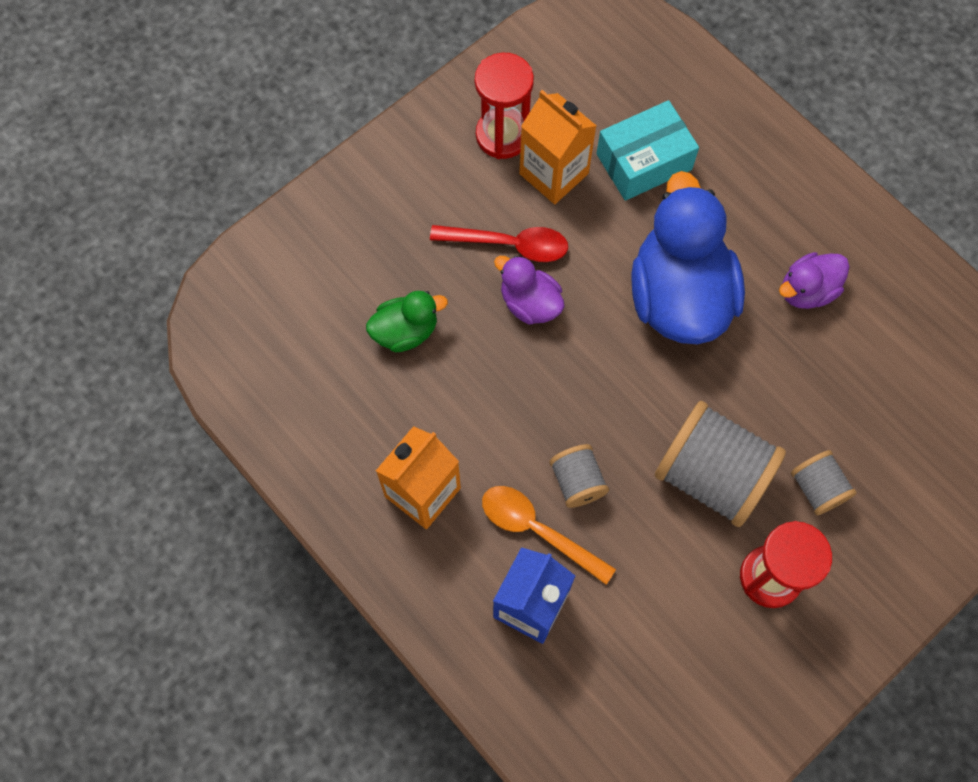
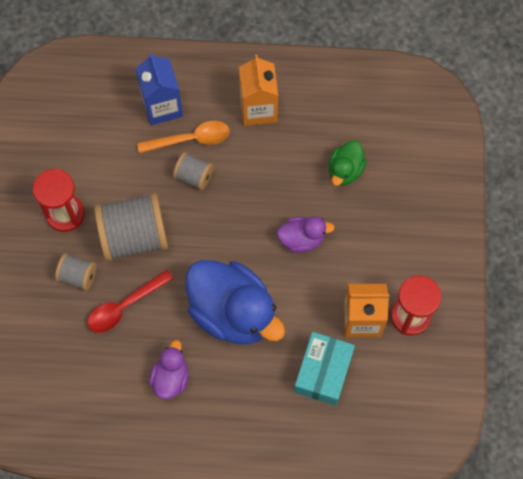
camera: 135 degrees right, 0 degrees up
red spoon [430,225,568,262] -> red spoon moved to [87,270,174,333]

